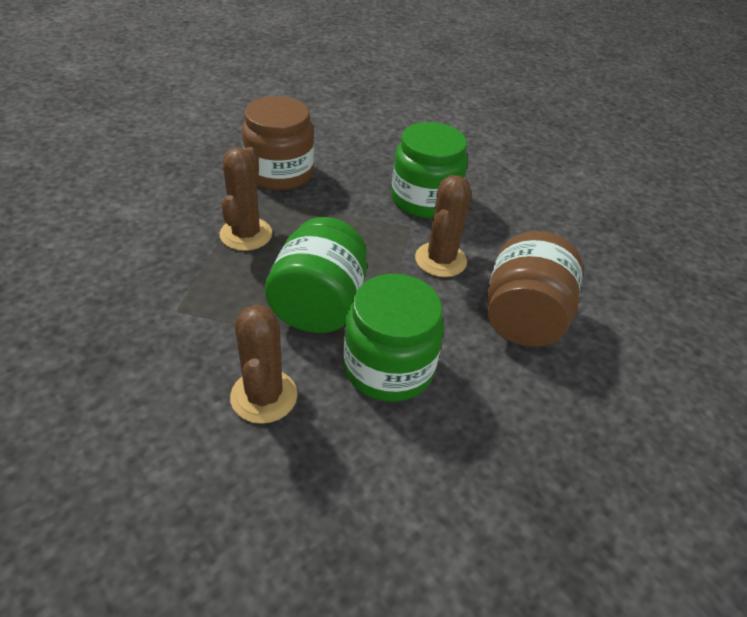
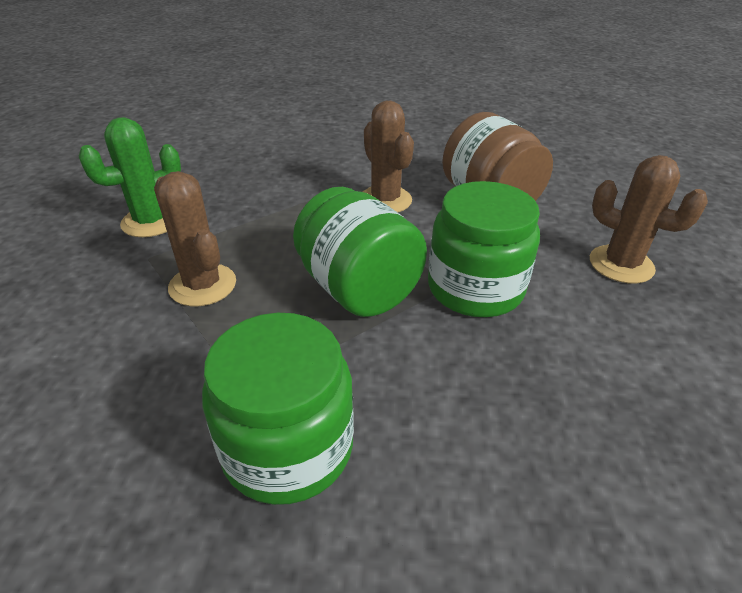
camera: 45 degrees left, 5 degrees down
brown cactus [230,304,298,424] -> brown cactus moved to [590,155,708,284]
brown jar [242,96,314,191] -> green cactus [79,117,181,237]
green jar [391,122,468,218] -> green jar moved to [202,313,354,505]

